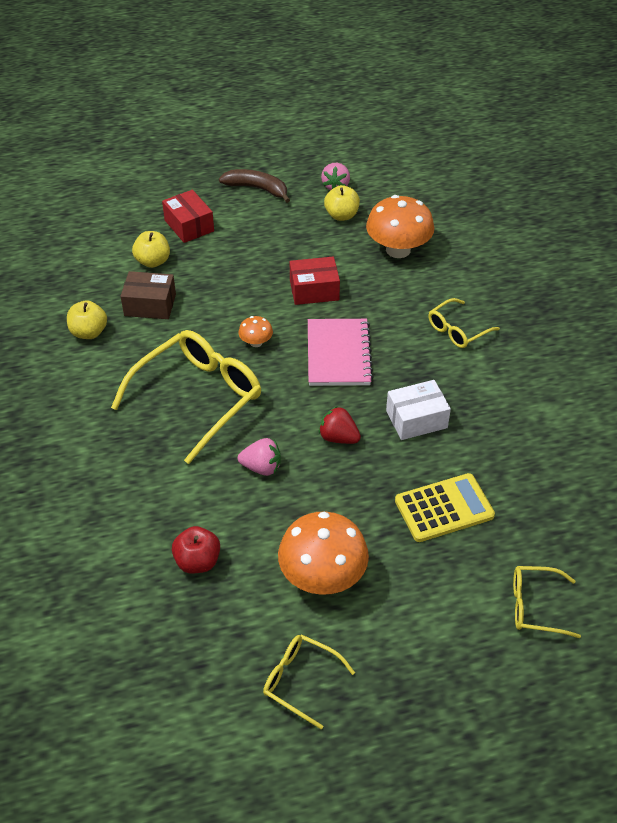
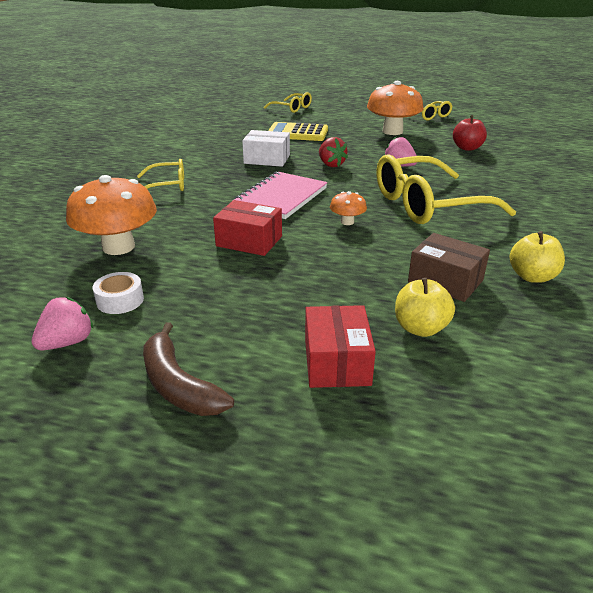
camera: 150 degrees left, 15 degrees down
yellow apple [324,185,360,221] -> white tape [93,272,144,314]

